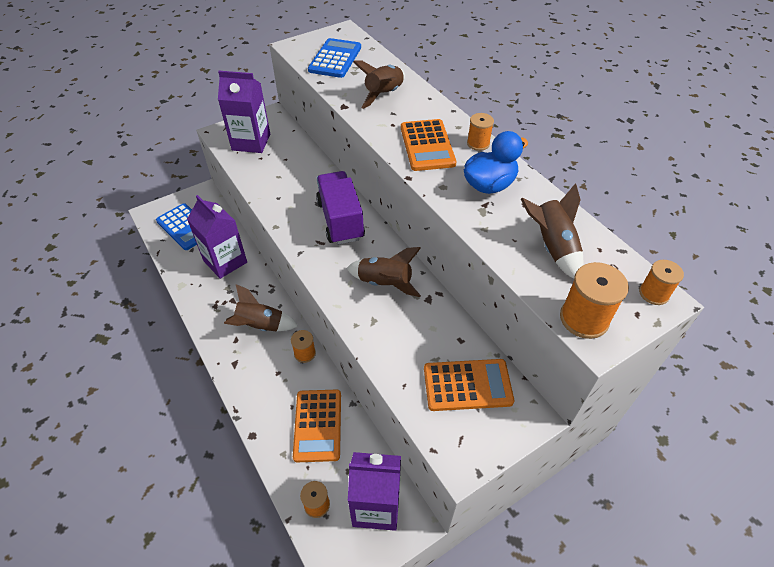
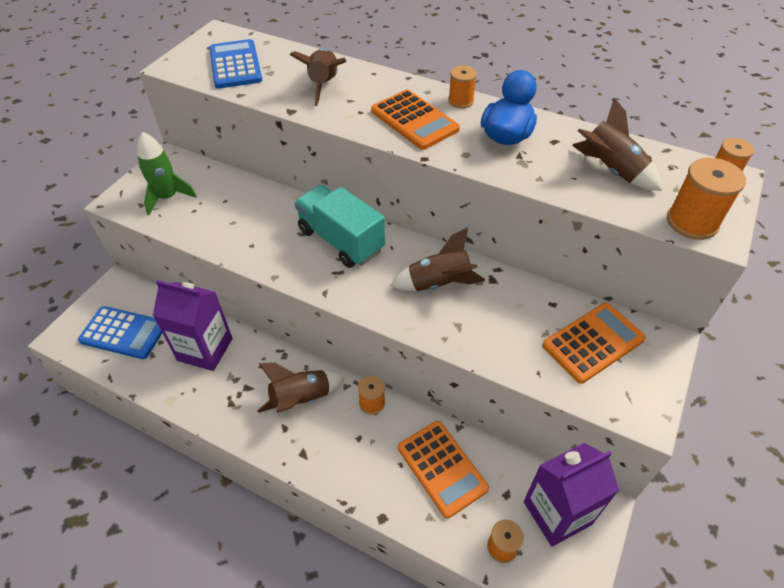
camera: 30 degrees left, 0 degrees up
purple carton [218,71,270,153] -> green rocket [137,132,197,215]
purple truck [316,171,365,245] -> turquoise truck [294,185,385,268]

